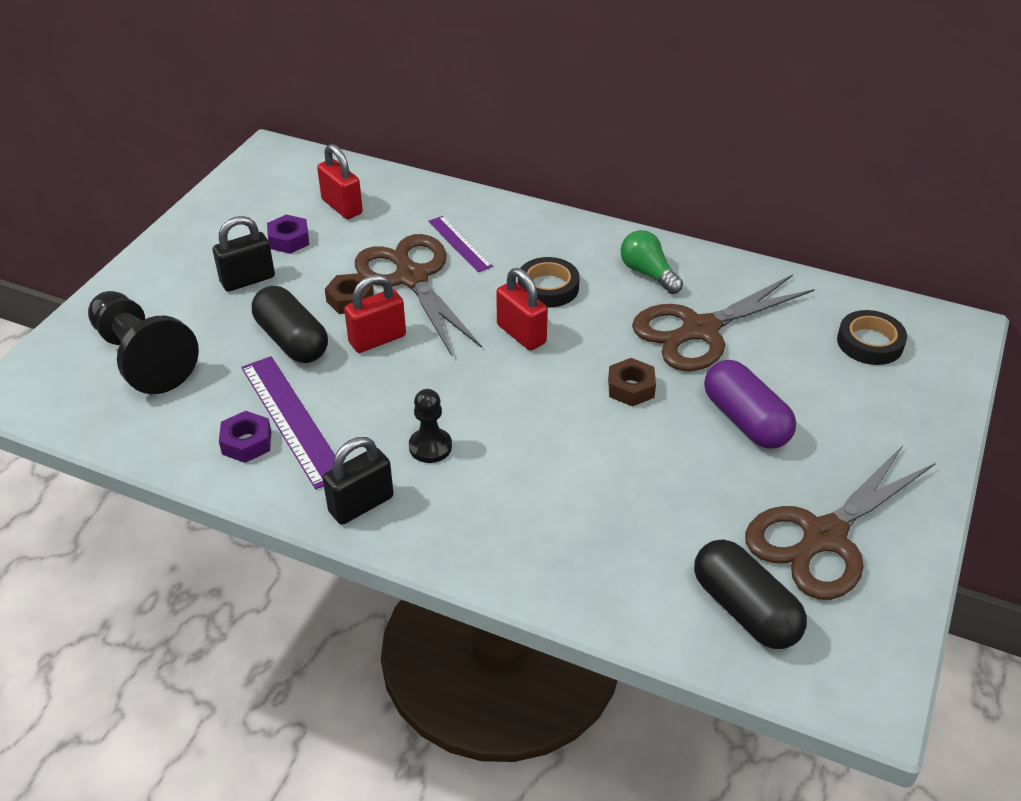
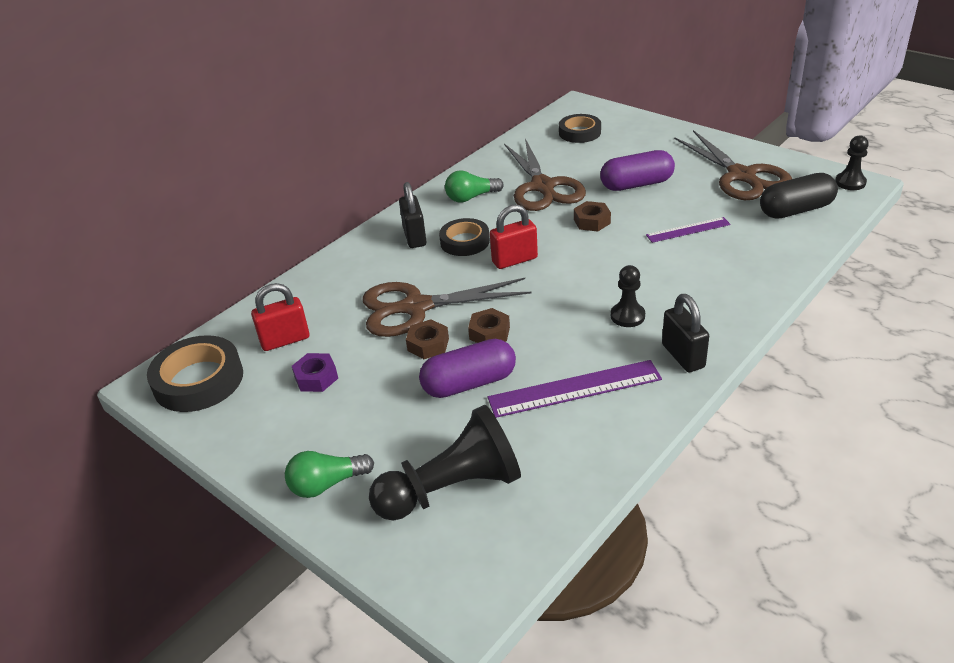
camera: 70 degrees left, 5 degrees down
black padlock [213,216,275,291] -> black padlock moved to [399,182,427,248]
purple nut [219,411,271,463] -> none
black capsule [252,286,328,363] -> purple capsule [419,339,516,398]
red padlock [344,274,406,353] -> brown nut [468,308,510,343]
purple ruler [428,216,493,272] -> purple ruler moved to [646,217,731,243]
none -> black tape [147,335,243,412]
none -> green light bulb [285,451,374,498]
none -> black pawn [835,135,869,190]

